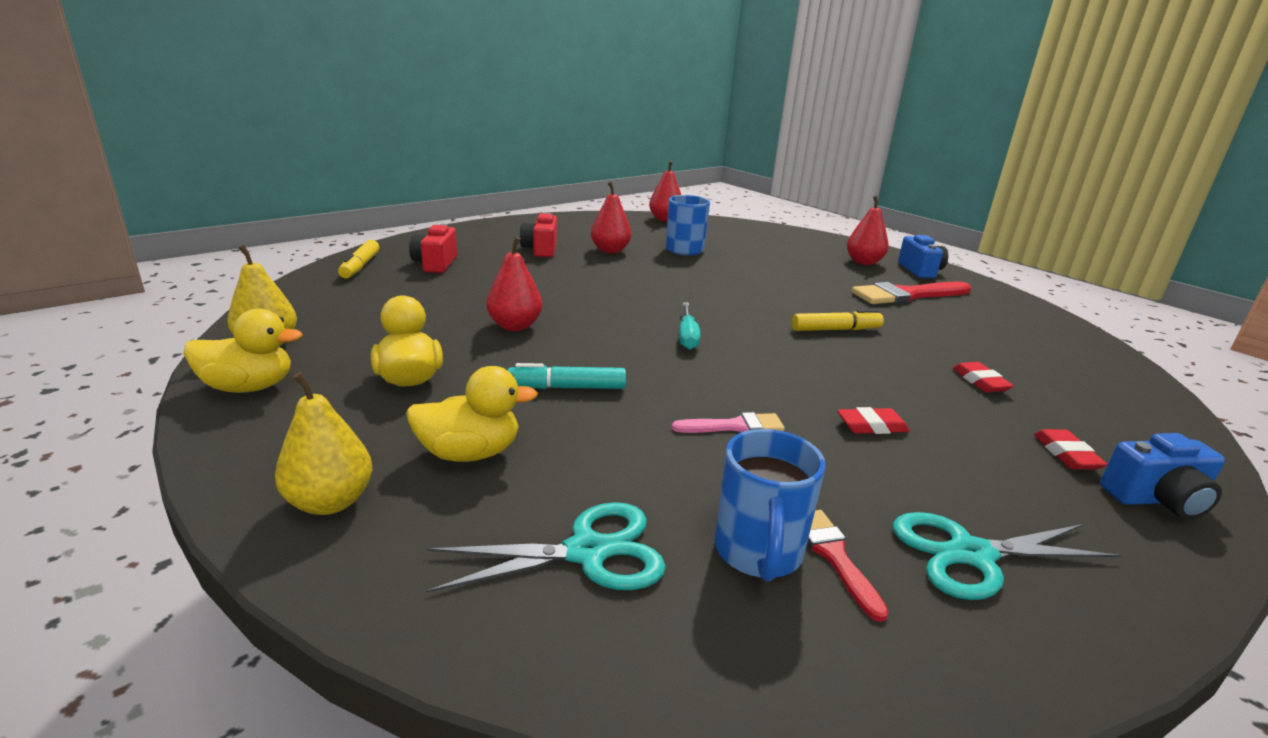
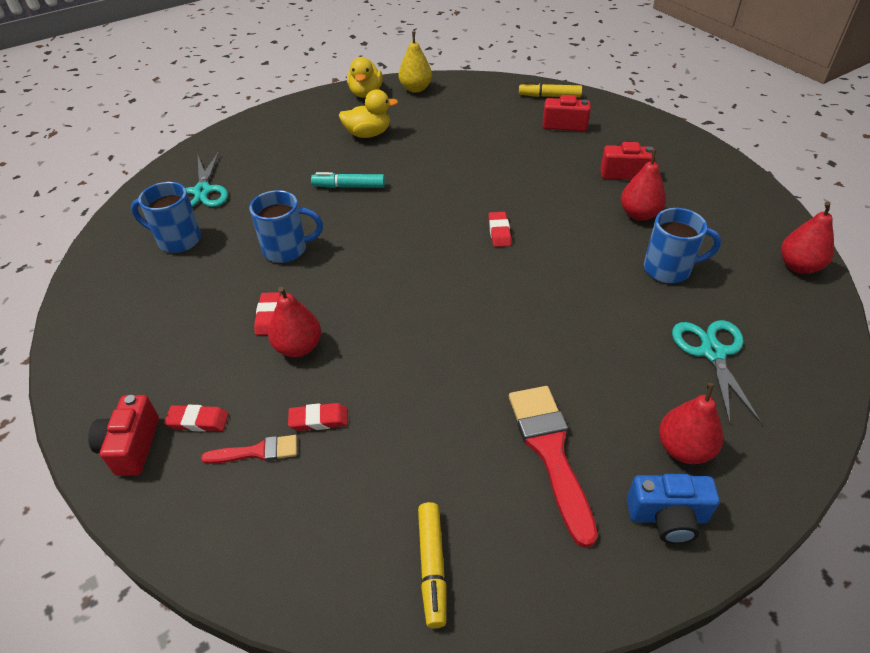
camera: 100 degrees right, 20 degrees up
yellow pear [275,372,372,515] -> none
yellow duck [406,366,538,462] -> none
red pear [487,236,542,331] -> red pear moved to [268,286,321,357]
turquoise marker [508,363,626,389] -> turquoise marker turned 90 degrees counterclockwise [311,172,385,188]
pink brush [672,412,785,433] -> blue mug [250,190,323,263]
turquoise screwdriver [679,302,700,350] -> none
yellow marker [792,309,884,331] -> yellow marker moved to [418,502,446,628]
red brush [807,510,889,622] -> red brush moved to [201,435,297,464]
turquoise scissors [893,512,1121,600] -> turquoise scissors moved to [672,320,762,424]
blue camera [1100,433,1225,519] -> red camera [88,395,159,476]
none -> red eraser [488,212,511,247]

